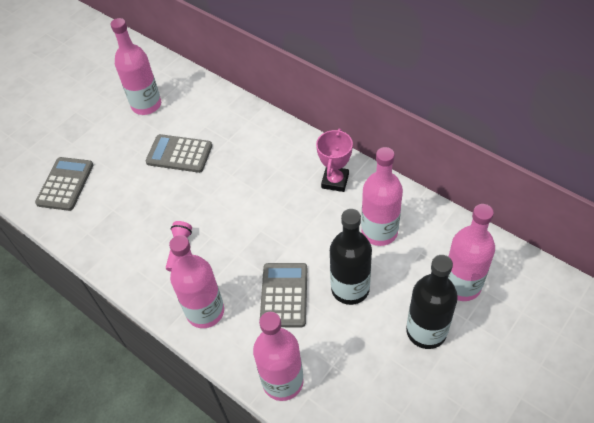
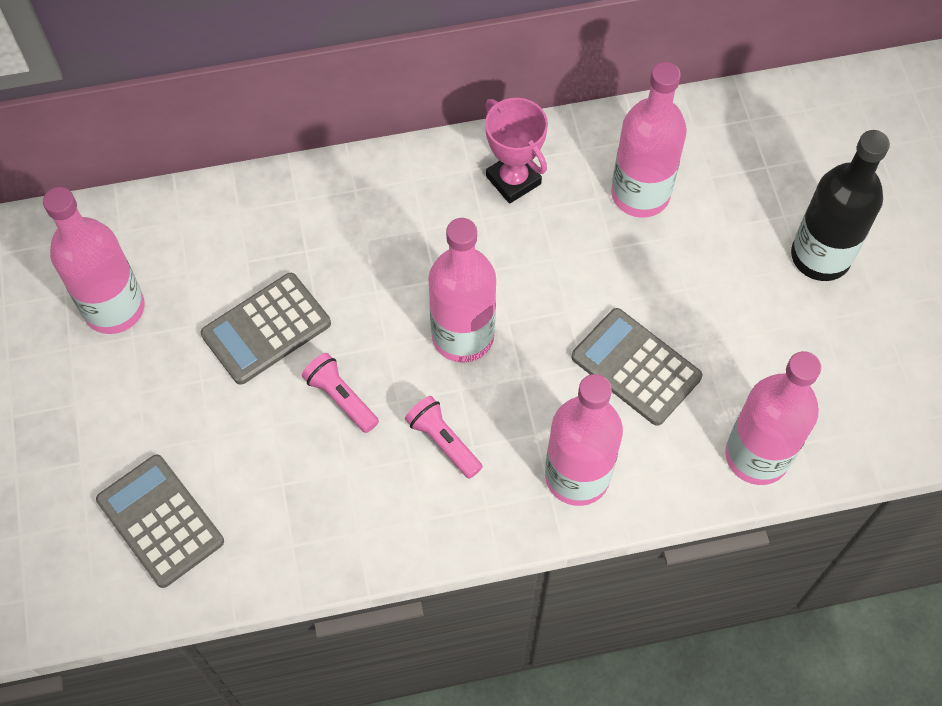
camera: 55 degrees left, 10 degrees up
black bottle [330,209,372,305] -> none
pink bottle [448,204,495,301] -> pink bottle moved to [428,218,496,363]
none -> pink flashlight [302,353,379,433]

